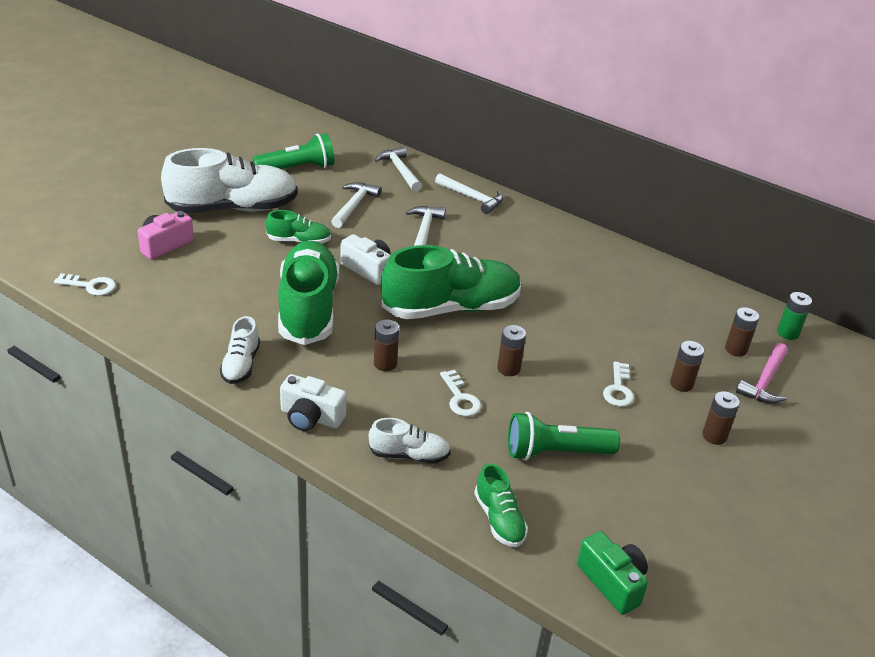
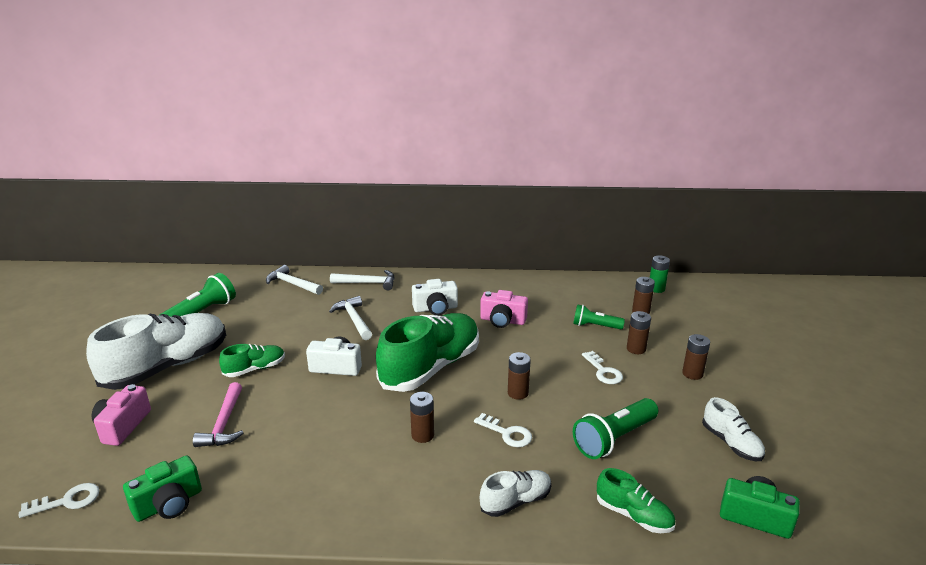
camera: 30 degrees left, 10 degrees down
white shoe [220,316,260,384] -> white shoe moved to [702,397,765,461]
green shoe [278,240,339,345] -> none
white camera [280,374,347,431] -> white camera moved to [412,279,458,315]
white hammer [331,182,382,228] -> none
pink hammer [736,343,788,404] -> pink hammer moved to [193,382,243,447]
none -> green camera [123,455,202,522]
none -> pink camera [480,290,528,328]
none -> green flashlight [573,304,625,329]

